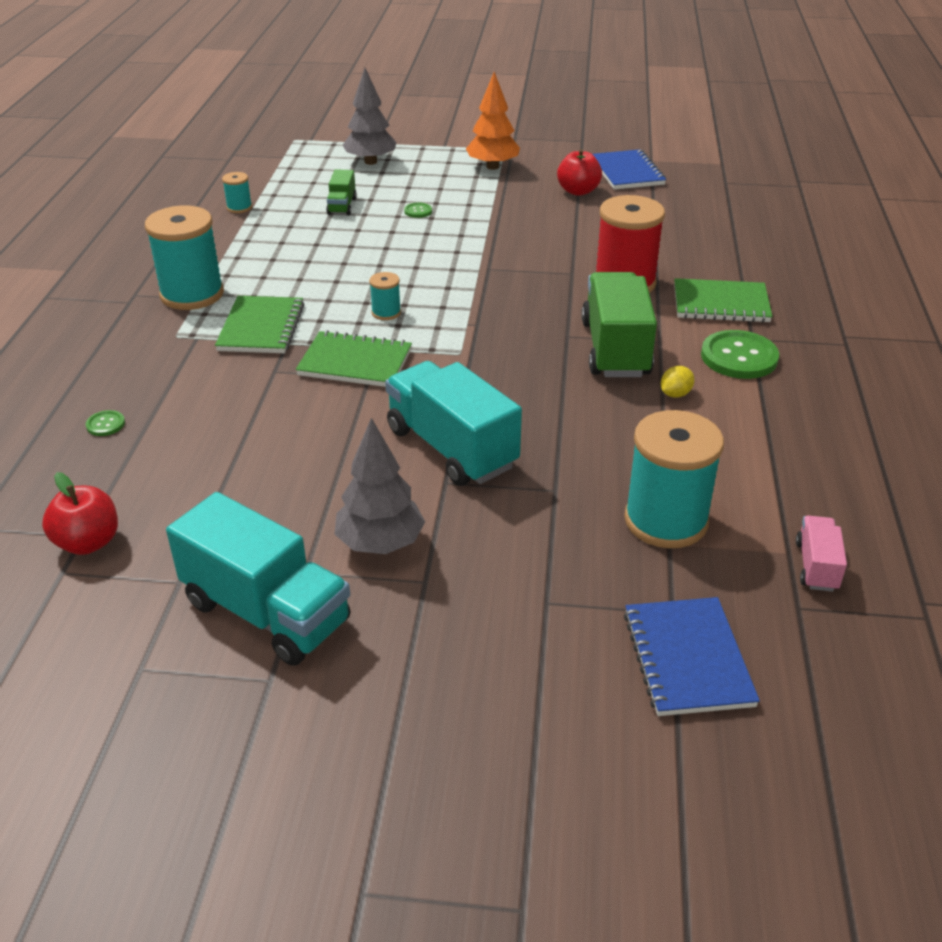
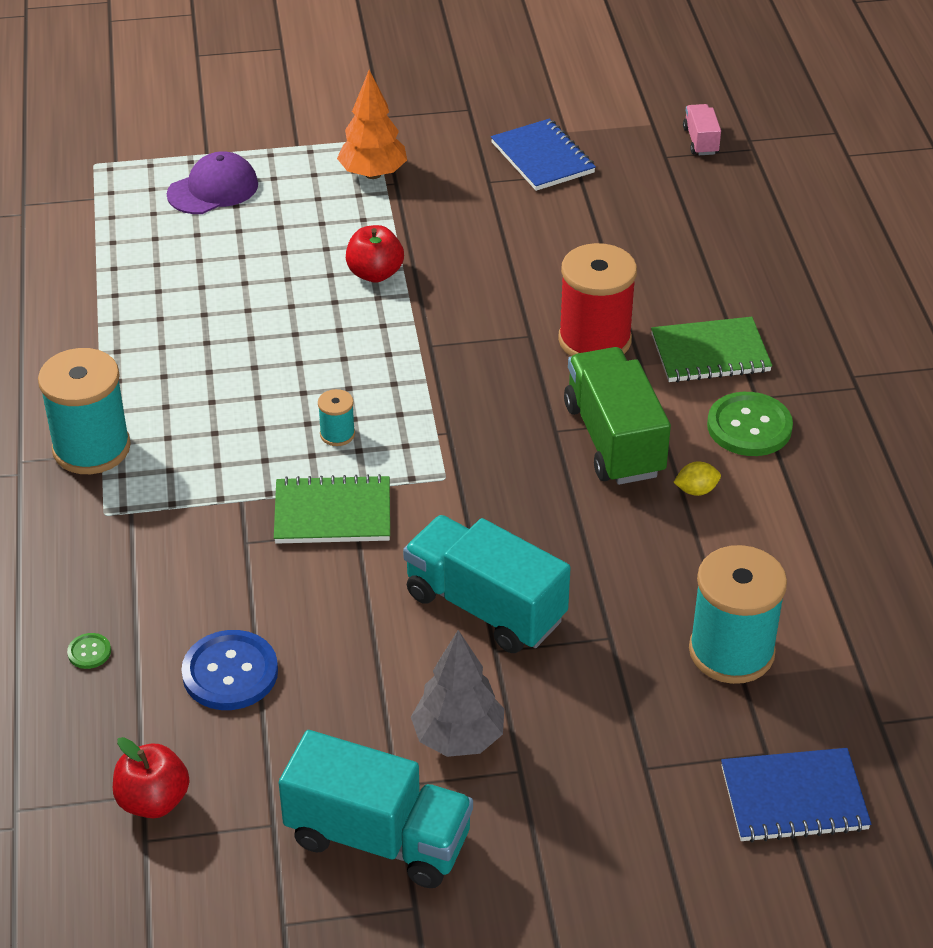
camera: 15 degrees left, 5 degrees up
green notebook [215,296,305,353] -> none
turquoise spool [222,172,252,213] -> none
green truck [326,169,357,215] -> none
grey tree [343,68,396,165] -> purple cap [167,151,258,214]
green button [404,202,432,218] -> none
red apple [557,149,602,196] -> red apple moved to [346,225,404,283]
blue notebook [624,597,760,716] -> blue notebook turned 75 degrees counterclockwise [721,748,871,843]
yellow lemon [661,366,695,398] -> yellow lemon turned 45 degrees clockwise [673,461,721,496]
pink truck [796,515,847,592] -> pink truck moved to [683,104,721,155]
none -> blue button [181,630,278,710]

